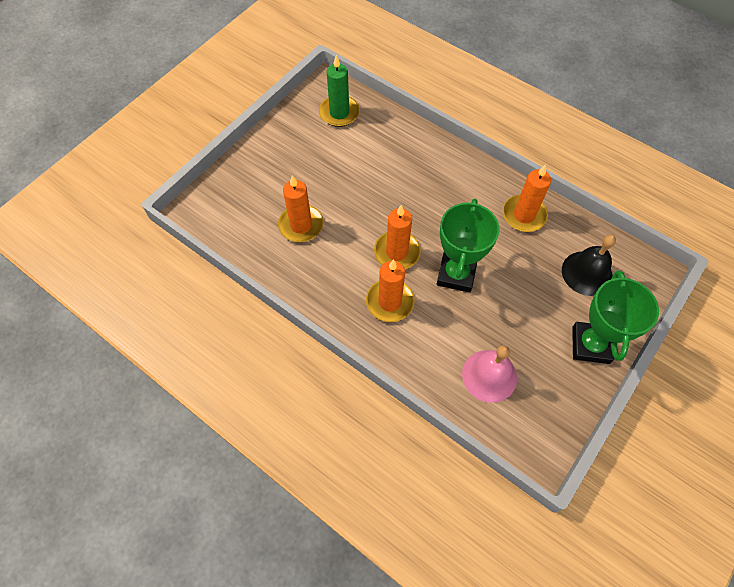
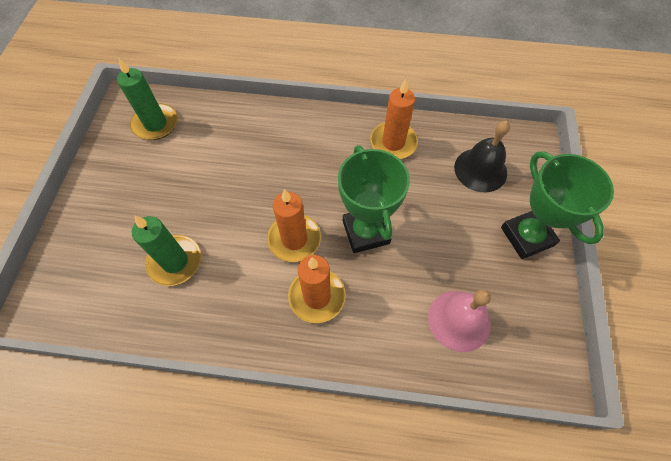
camera: 30 degrees left, 0 degrees up
orange candle [278,175,324,242] -> green candle [132,215,201,286]

